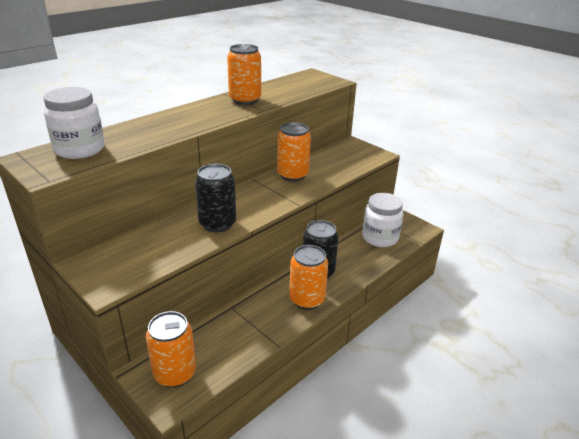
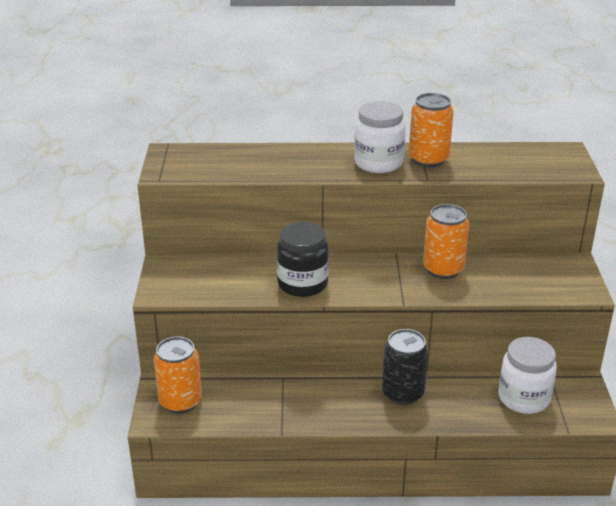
camera: 45 degrees right, 0 degrees up
white jar [43,87,104,159] -> white jar moved to [354,101,406,173]
black can [195,164,236,233] -> black jar [277,222,329,297]
orange can [289,245,328,310] -> none

